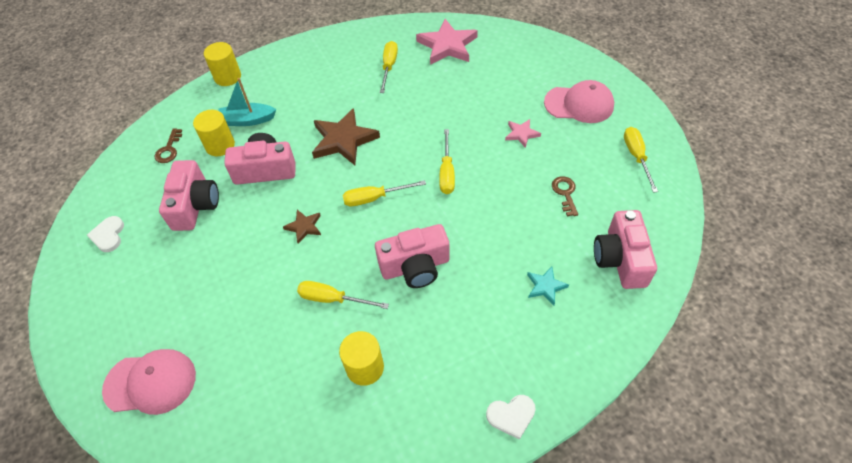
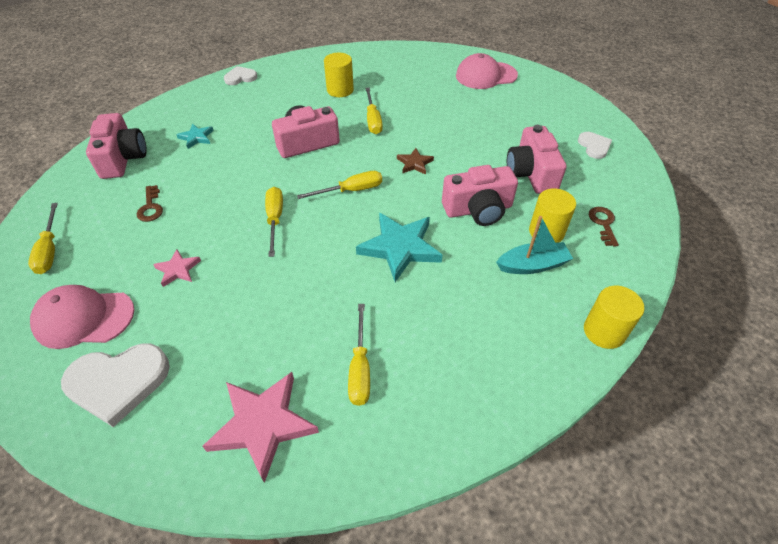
camera: 170 degrees right, 5 degrees down
yellow screwdriver [297,281,389,309] -> yellow screwdriver turned 75 degrees clockwise [365,87,383,134]
brown star [312,108,380,165] -> turquoise star [356,213,443,282]
none -> white heart [61,344,170,427]

